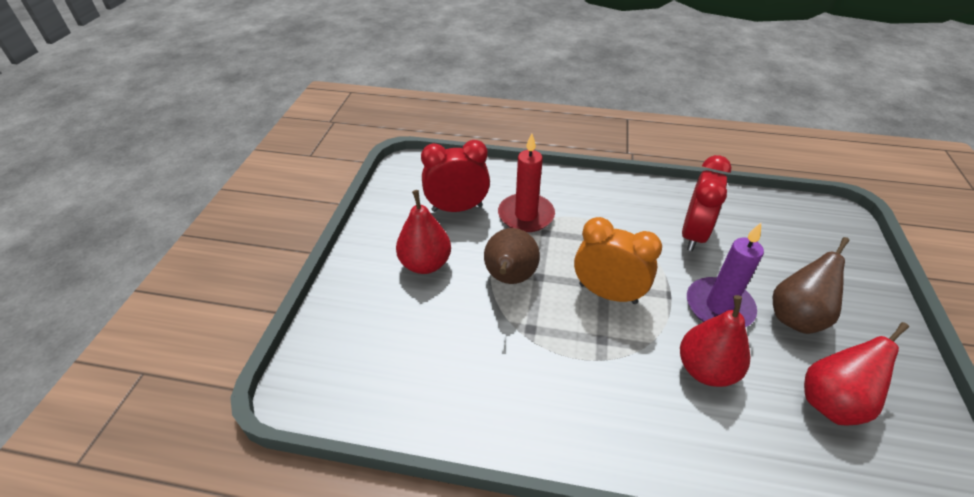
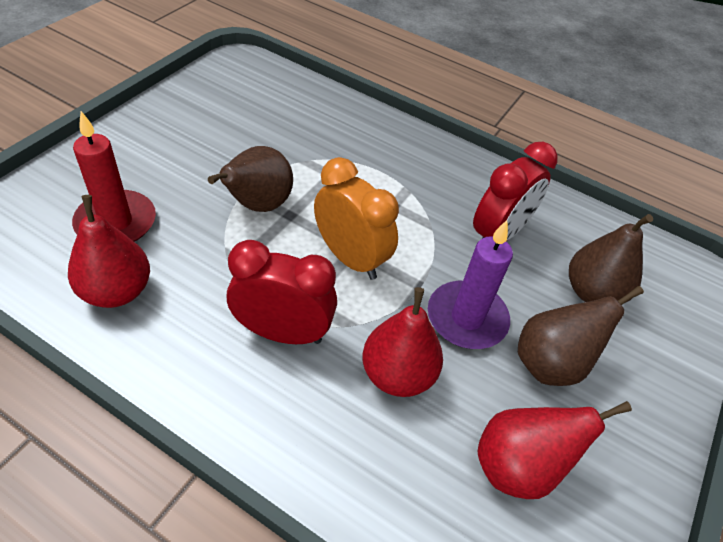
camera: 15 degrees right, 5 degrees up
red pear [396,190,451,274] -> red pear moved to [68,195,150,308]
red clock [421,140,490,212] -> red clock moved to [227,240,337,344]
red candle [498,133,555,232] -> red candle moved to [72,111,156,242]
none -> brown pear [569,214,653,303]

